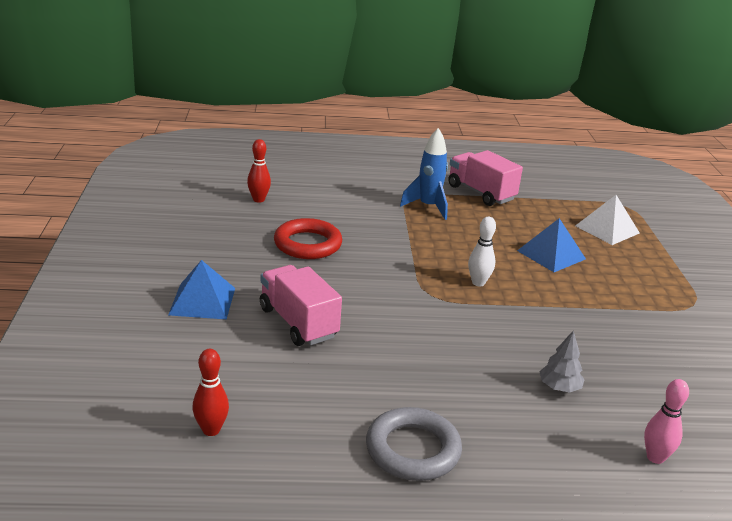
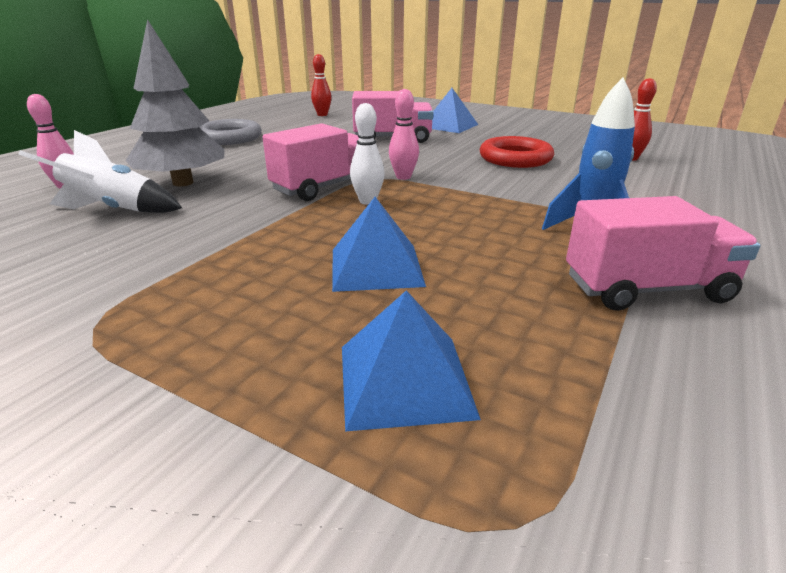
camera: 125 degrees right, 0 degrees up
grey tree [539,331,585,392] -> grey tree [126,19,224,186], size x2.11
white pyramid [575,195,640,245] -> blue pyramid [342,290,481,432]
none -> white rocket [19,130,182,213]
none -> pink truck [263,123,359,201]
none -> pink bowling pin [389,89,419,180]

